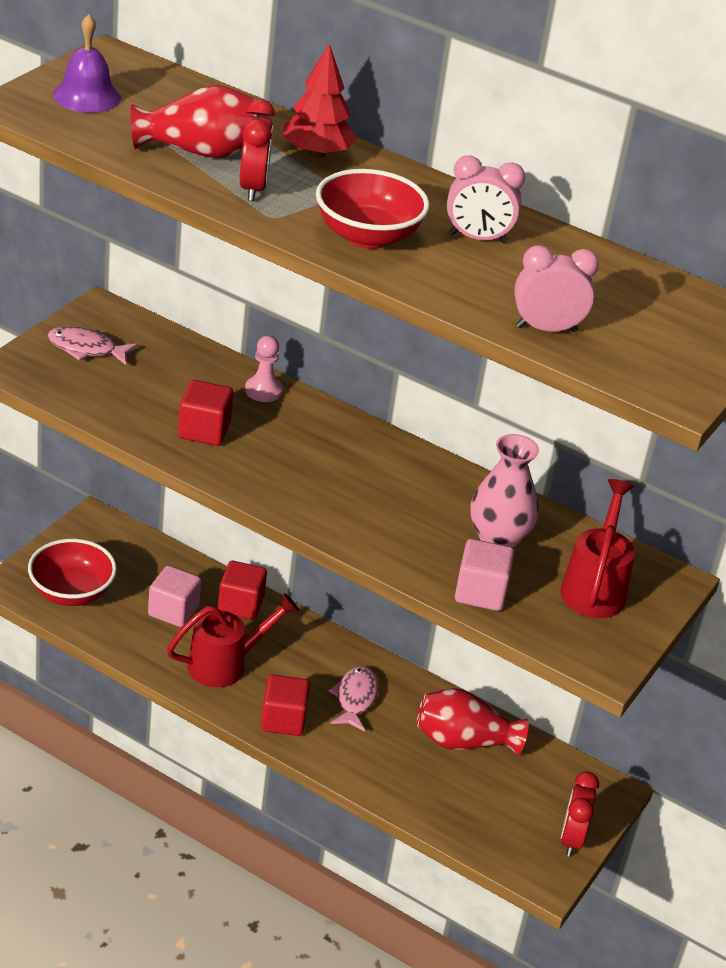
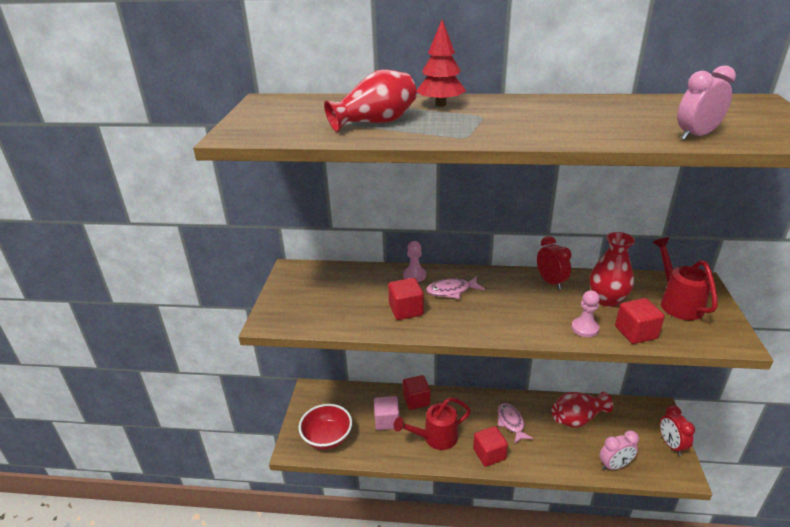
camera: 20 degrees left, 5 degrees down
pink fish [47,326,138,365] -> pink fish moved to [426,276,485,299]
purple bell [53,14,121,113] -> none
red watering can [167,593,299,687] -> red watering can turned 150 degrees counterclockwise [394,397,471,450]
red clock [240,99,275,201] -> red clock moved to [537,236,571,290]
red bowl [316,169,430,249] -> none
pink clock [447,156,525,243] -> pink clock moved to [599,430,639,470]
pink cube [455,539,515,611] -> red cube [615,298,665,344]
pink vase [471,434,539,548] -> red vase [589,232,635,307]
none -> pink pawn [571,290,600,337]

